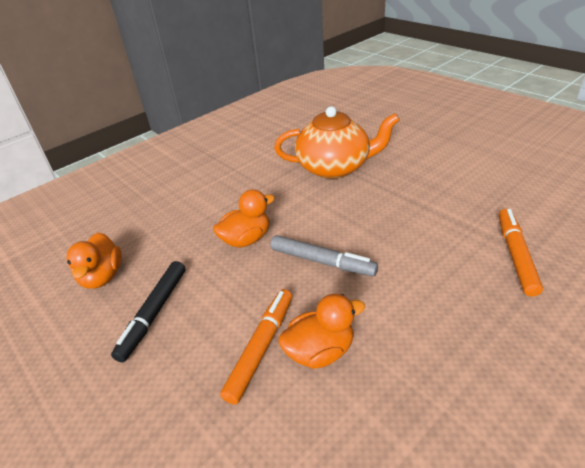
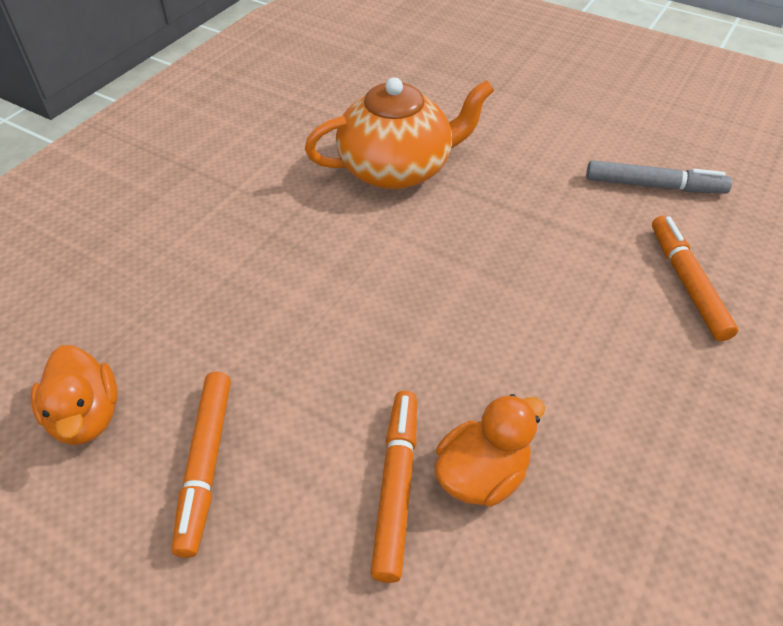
camera: 20 degrees left, 10 degrees up
black marker [111,261,185,363] -> orange marker [172,372,231,558]
orange duck [213,189,275,248] -> none
grey marker [270,235,378,276] -> grey marker moved to [586,160,732,194]

